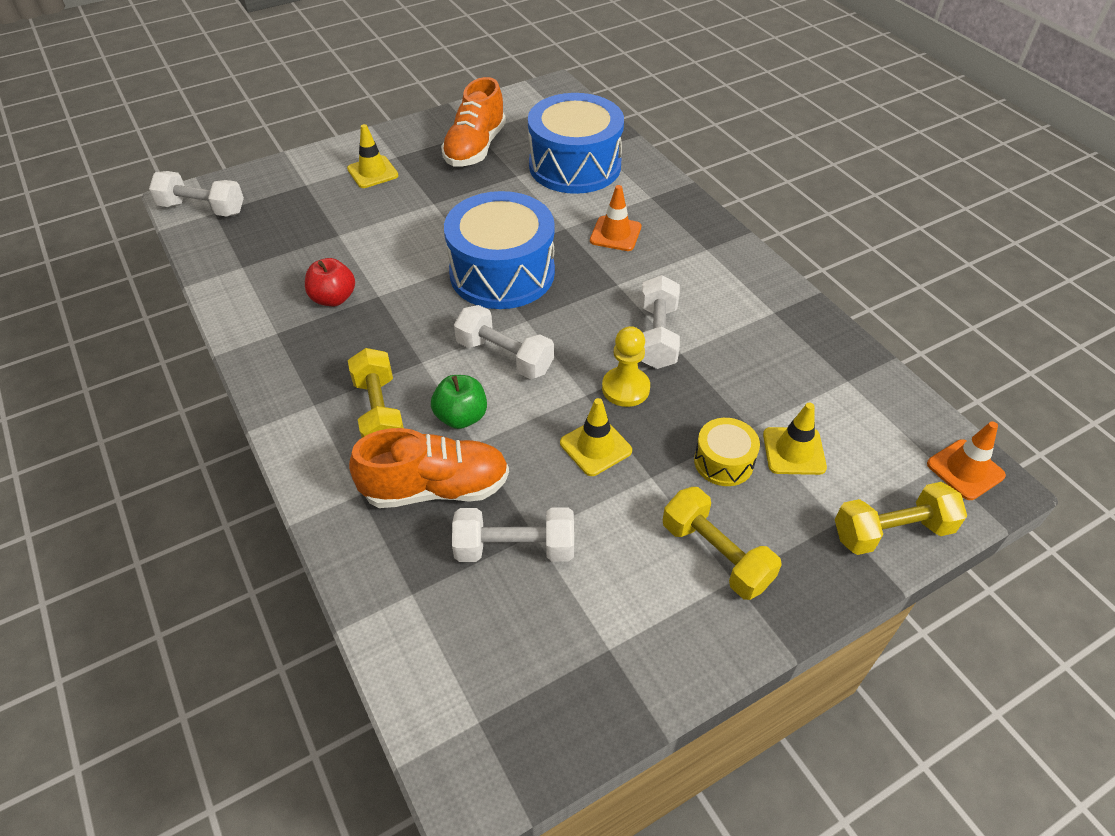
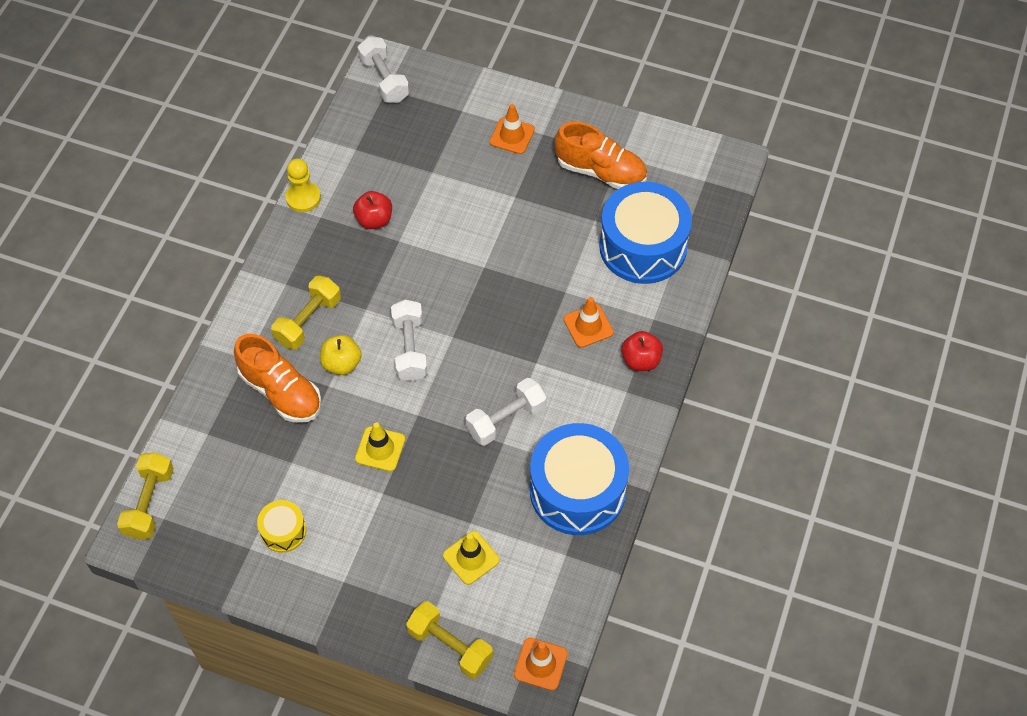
camera: 50 degrees right, 10 degrees up
yellow traffic cone [347,124,398,188] -> orange traffic cone [490,104,535,154]
green apple [431,375,487,429] -> yellow apple [320,335,362,375]
orange shoe [441,77,506,167] -> orange shoe turned 135 degrees counterclockwise [554,122,647,189]
blue drum [444,191,555,309] -> blue drum moved to [530,423,629,535]
white dumbbell [452,507,574,562] -> none
yellow pawn [602,326,650,407] -> yellow pawn moved to [286,159,321,212]
yellow dumbbell [663,487,782,600] -> yellow dumbbell moved to [117,452,174,540]
yellow drum [694,418,760,486] -> yellow drum moved to [257,500,306,553]
none -> red apple [621,331,663,371]

